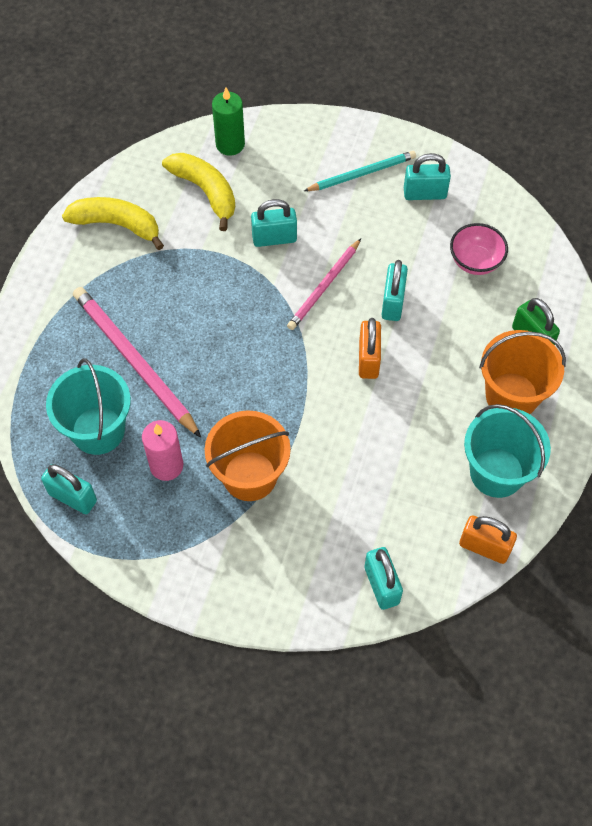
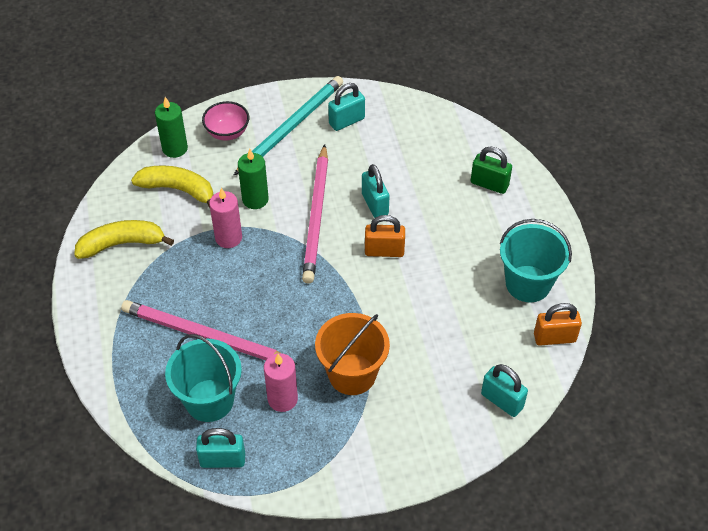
camera: 30 degrees left, 10 degrees down
turquoise padlock [251,199,297,247] -> green candle [238,149,269,209]
pink pencil [287,239,361,330] -> pink pencil [302,144,328,284], size x1.61
turquoise pencil [304,151,416,191] -> turquoise pencil [233,76,343,176], size x1.61
orange padlock [359,318,381,379] -> orange padlock turned 60 degrees counterclockwise [365,215,405,257]
pink bowl [450,223,508,275] -> pink bowl moved to [202,101,249,141]
orange bucket [479,330,566,414] -> none
none -> pink candle [209,188,242,248]

